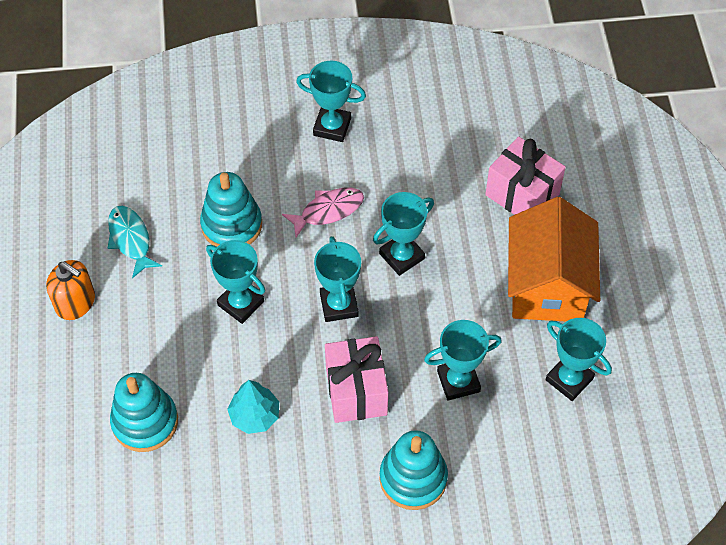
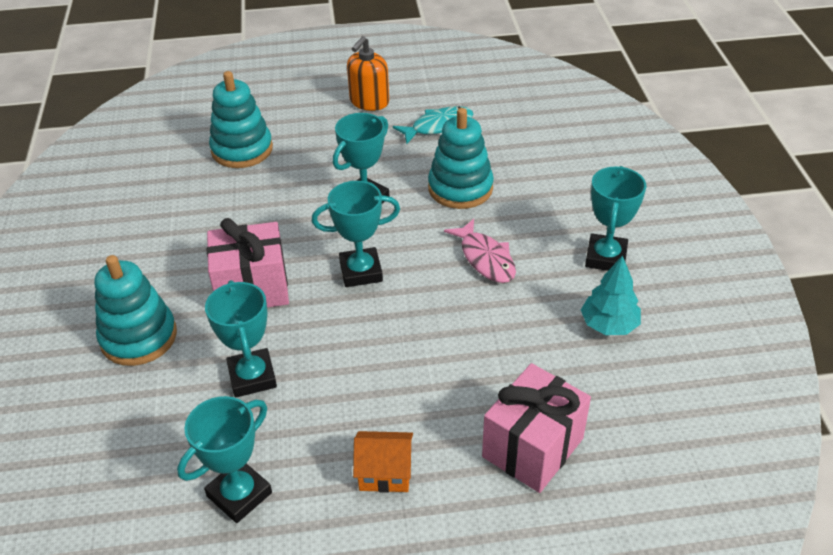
camera: 90 degrees right, 15 degrees down
turquoise tree [227,380,279,434] -> turquoise tree moved to [581,255,641,335]
turquoise trophy [373,192,434,276] -> none
orange house [508,197,600,321] -> orange house [353,431,413,493], size x0.44

